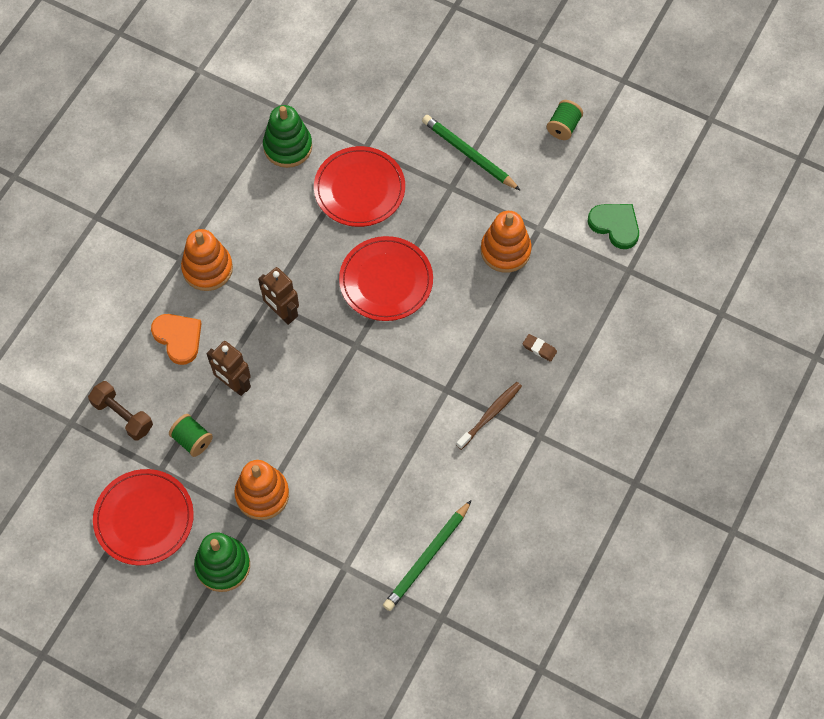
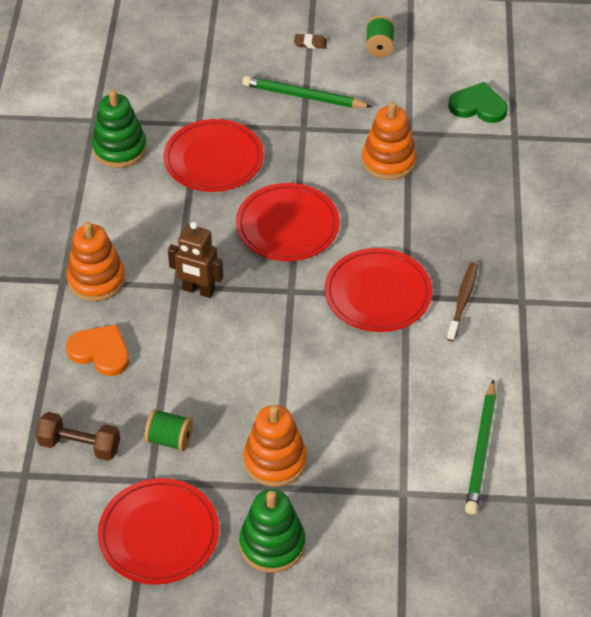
camera: 25 degrees left, 15 degrees down
brown robot [207,341,251,396] -> none
brown eraser [523,334,557,362] -> brown eraser moved to [294,34,327,49]
none -> red plate [325,248,432,332]

